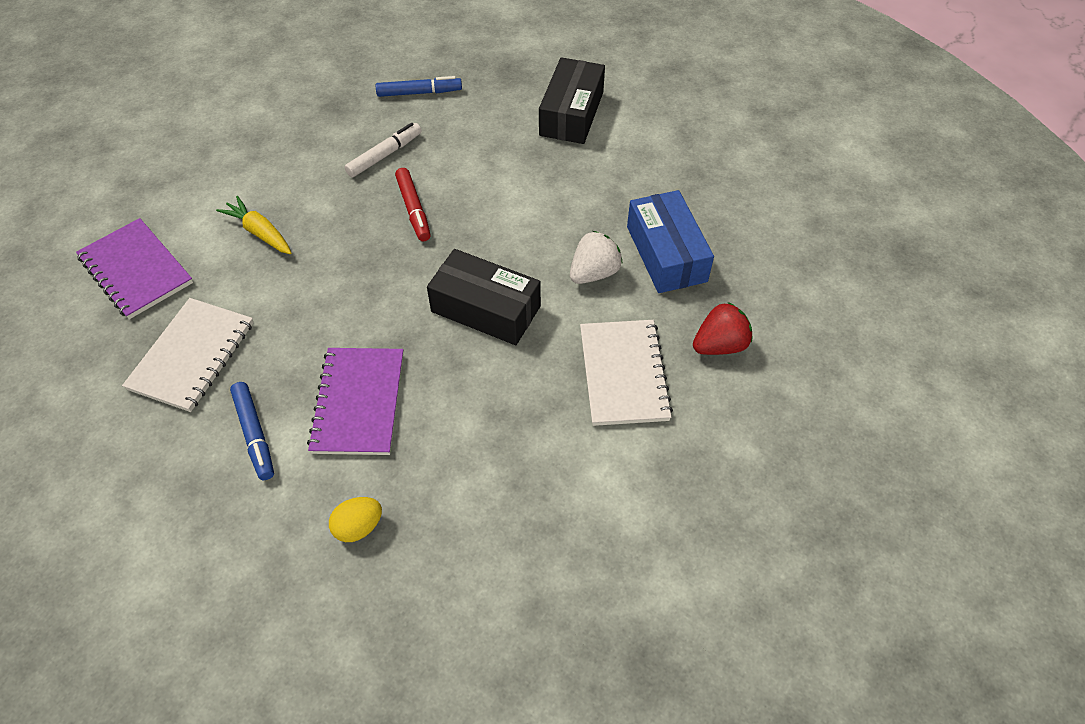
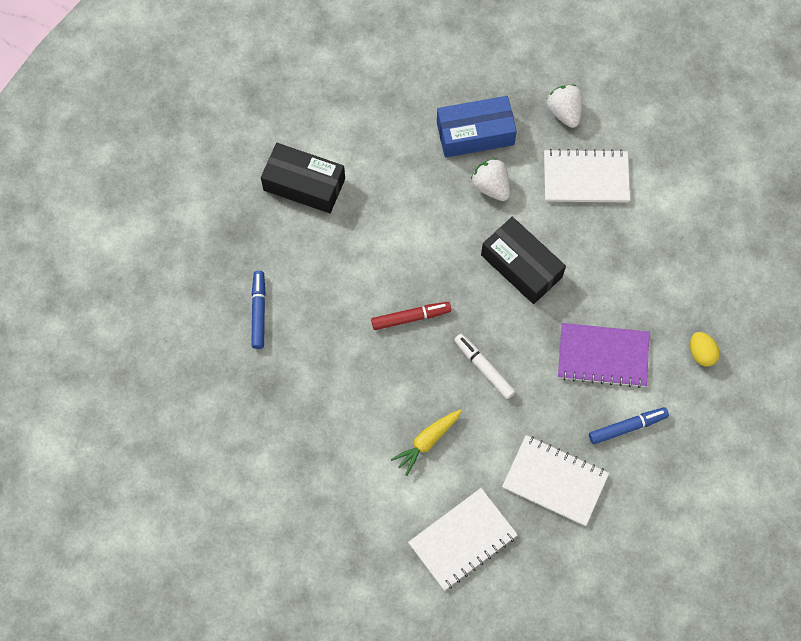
camera: 85 degrees left, 15 degrees up
purple notebook [76,218,193,319] -> white notebook [408,488,518,591]
white marker [344,123,422,177] -> white marker moved to [454,334,516,399]
black box [427,249,541,345] -> black box turned 75 degrees counterclockwise [481,217,566,304]
red strawberry [693,302,752,355] -> white strawberry [546,85,583,128]

